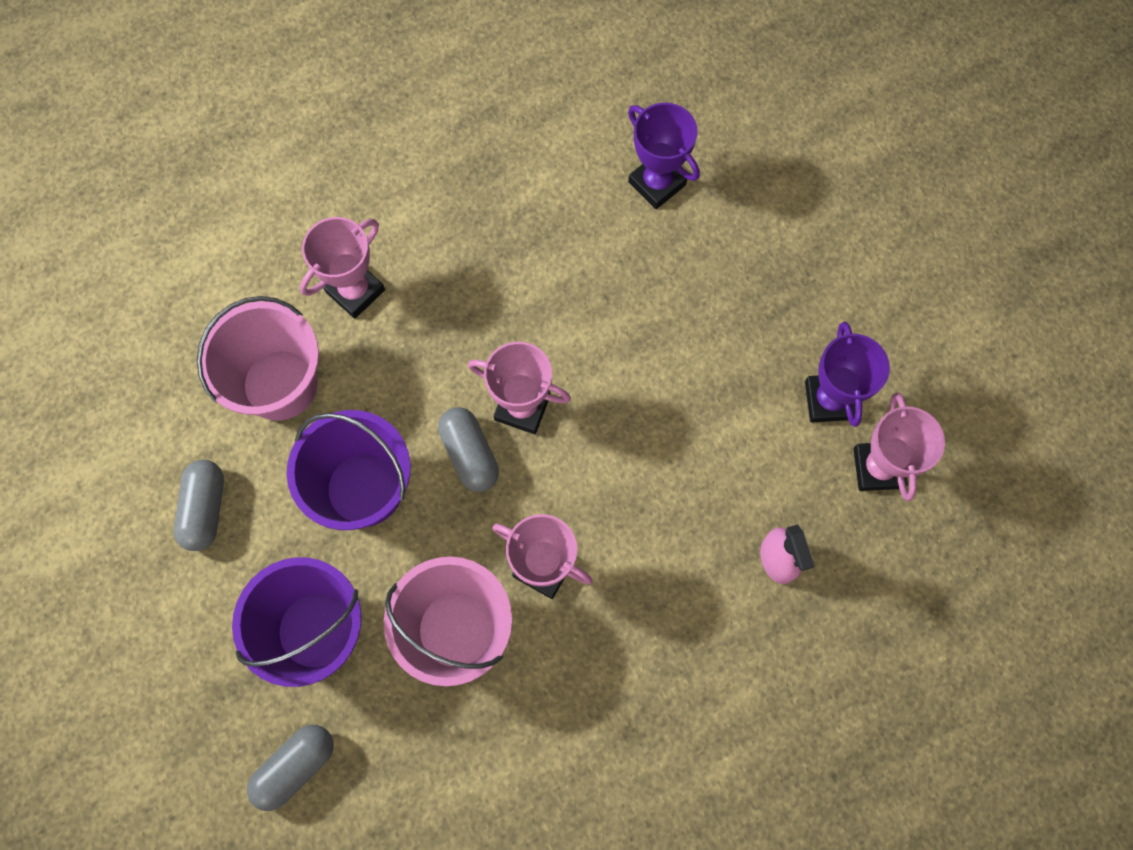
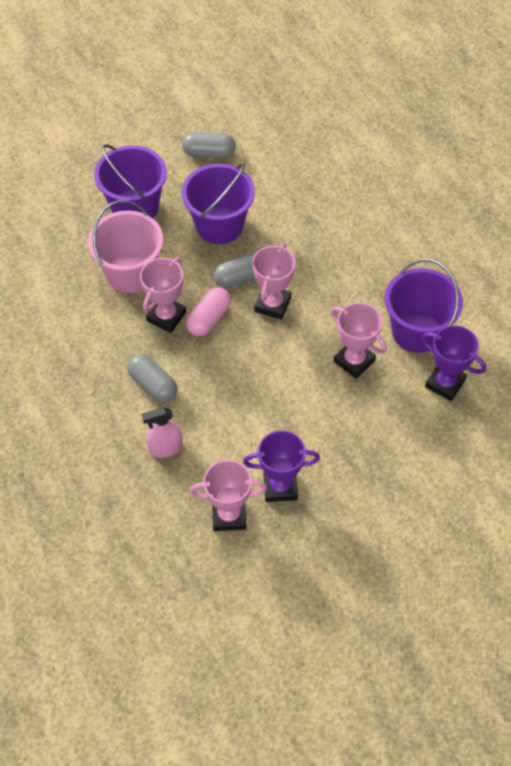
camera: 90 degrees right, 15 degrees down
pink bucket [197,296,319,420] -> none
grey capsule [247,725,334,811] -> grey capsule moved to [127,354,177,402]
pink trophy [300,217,385,319] -> pink trophy moved to [331,303,387,379]
purple trophy [628,102,700,209] -> purple trophy turned 75 degrees clockwise [421,325,486,401]
none -> pink capsule [186,287,231,336]
none -> purple bucket [385,259,463,353]

